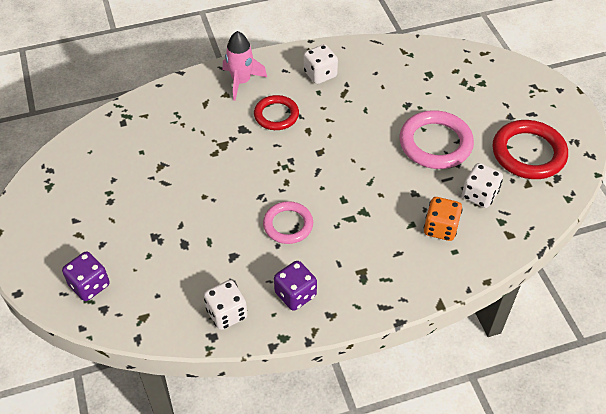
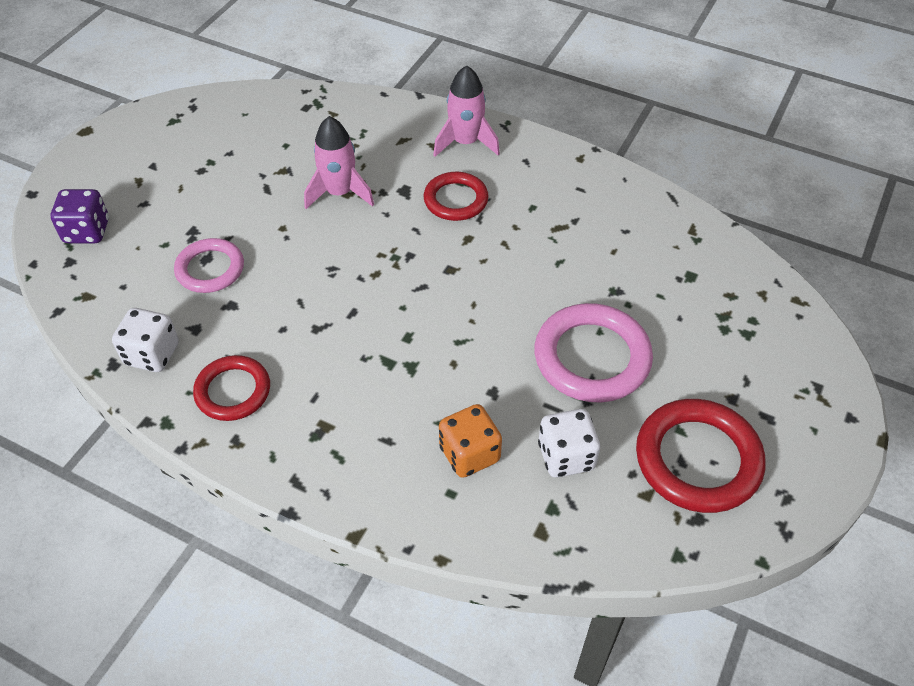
camera: 45 degrees right, 0 degrees up
pink ring [263,201,313,244] -> pink ring moved to [174,238,244,293]
purple dice [274,261,317,311] -> red ring [193,355,270,421]
white dice [304,44,338,84] -> none
none -> pink rocket [304,116,374,209]

